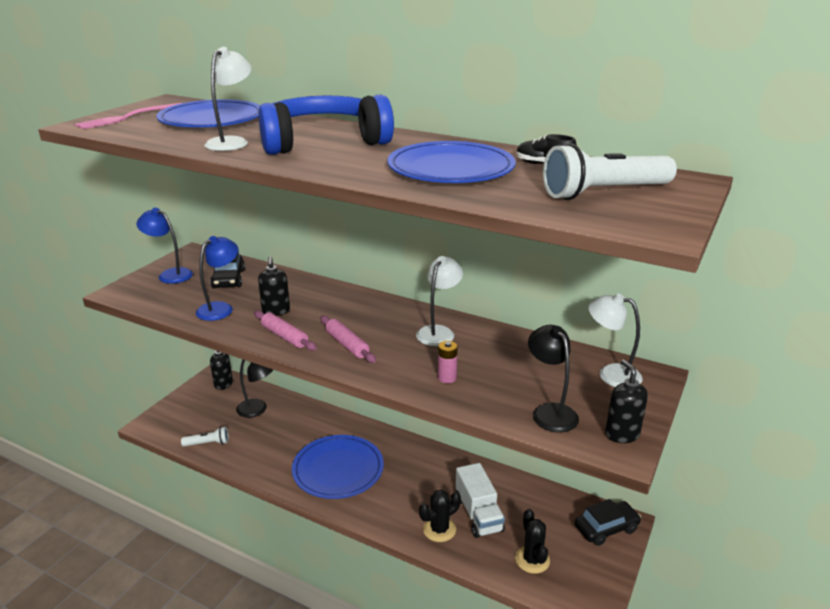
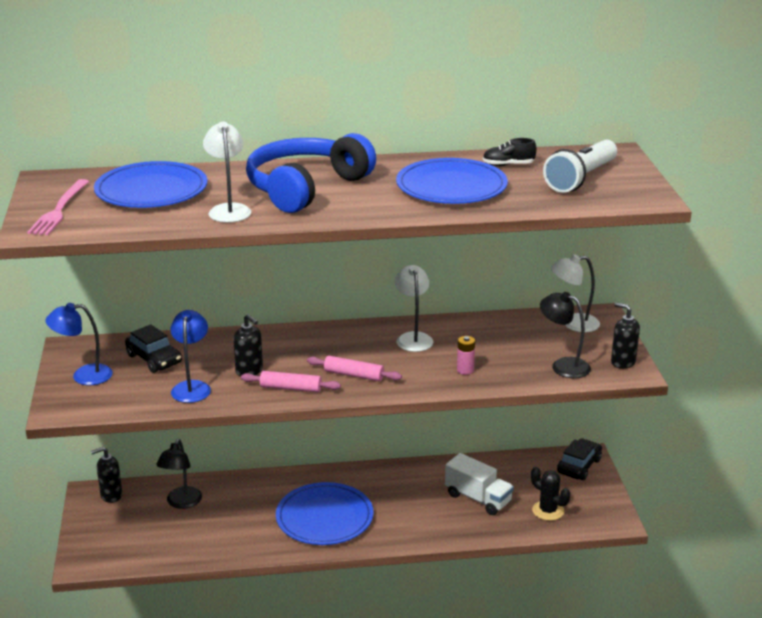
camera: 35 degrees left, 0 degrees up
white flashlight [181,426,229,447] -> none
black lamp [236,360,273,418] -> black lamp turned 120 degrees clockwise [156,439,202,509]
black cactus [419,490,461,542] -> none

